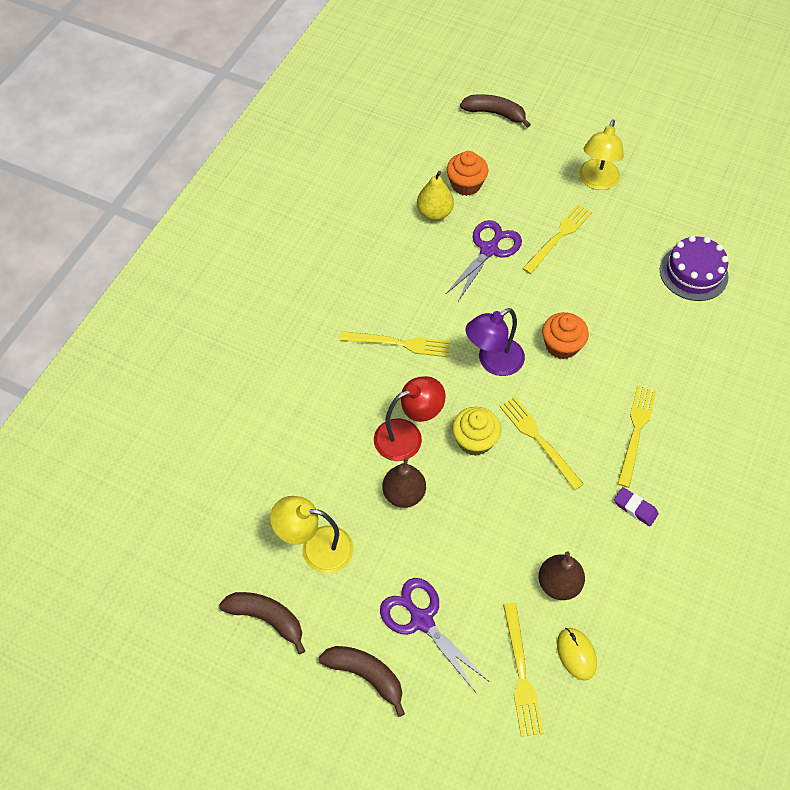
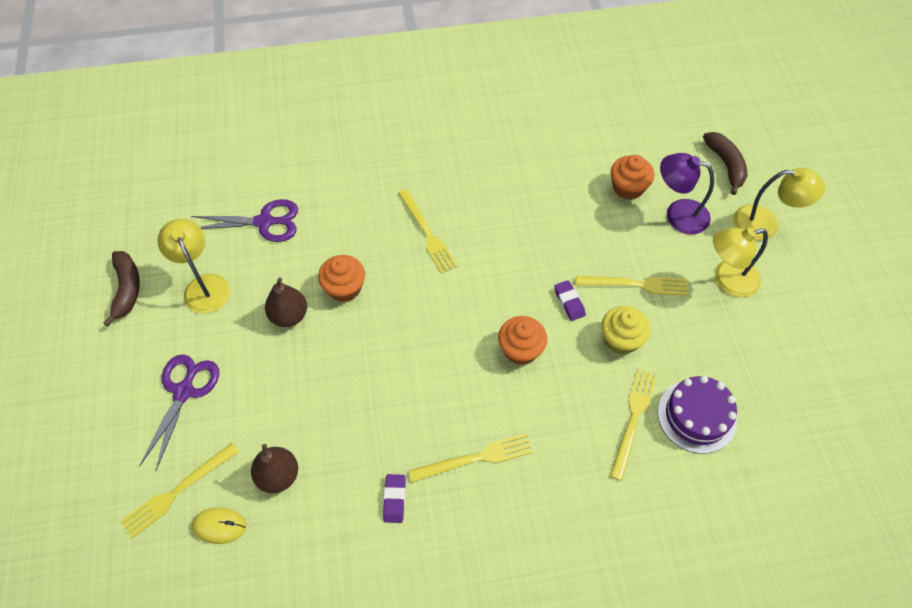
camera: 55 degrees right, 0 degrees up
brown banana [319,646,405,717] -> none
red lamp [374,376,446,461] -> orange cupcake [318,255,365,302]
yellow pear [417,171,454,221] -> none
purple scissors [445,220,522,301] -> purple scissors moved to [191,199,298,242]
yellow cupcake [452,407,501,456] -> yellow cupcake moved to [601,306,650,355]
purple lamp [465,308,525,376] -> purple lamp moved to [660,153,714,234]
yellow fork [499,397,584,490] -> yellow fork moved to [610,368,657,481]
yellow mouse [557,628,597,680] -> yellow mouse turned 60 degrees clockwise [192,508,246,544]
none -> purple eraser [554,280,586,321]
none -> yellow lamp [733,168,825,240]

